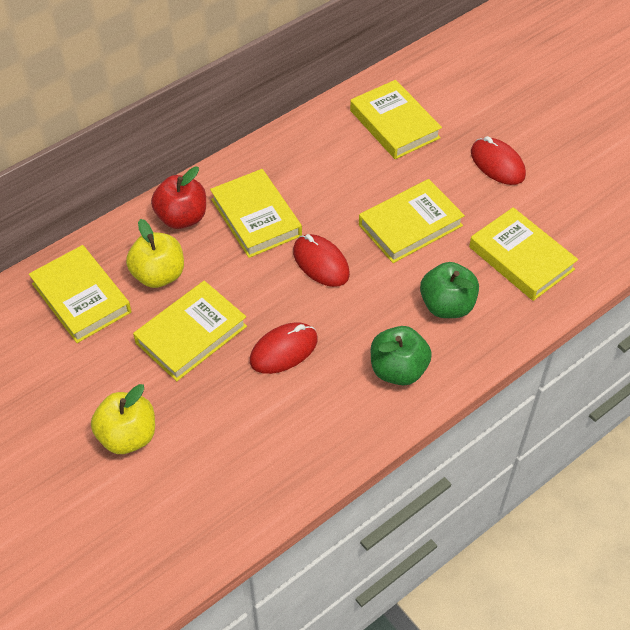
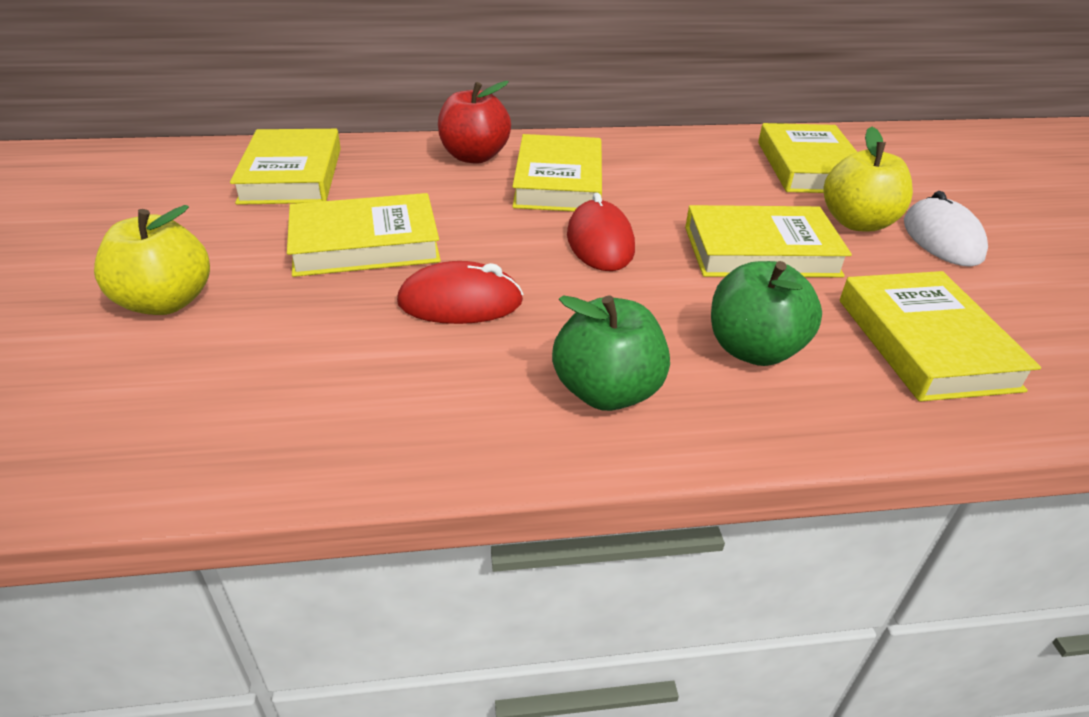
camera: 30 degrees right, 15 degrees down
yellow apple [126,219,184,288] -> yellow apple moved to [823,127,913,232]
red mouse [471,136,526,185] -> white mouse [904,191,988,267]

